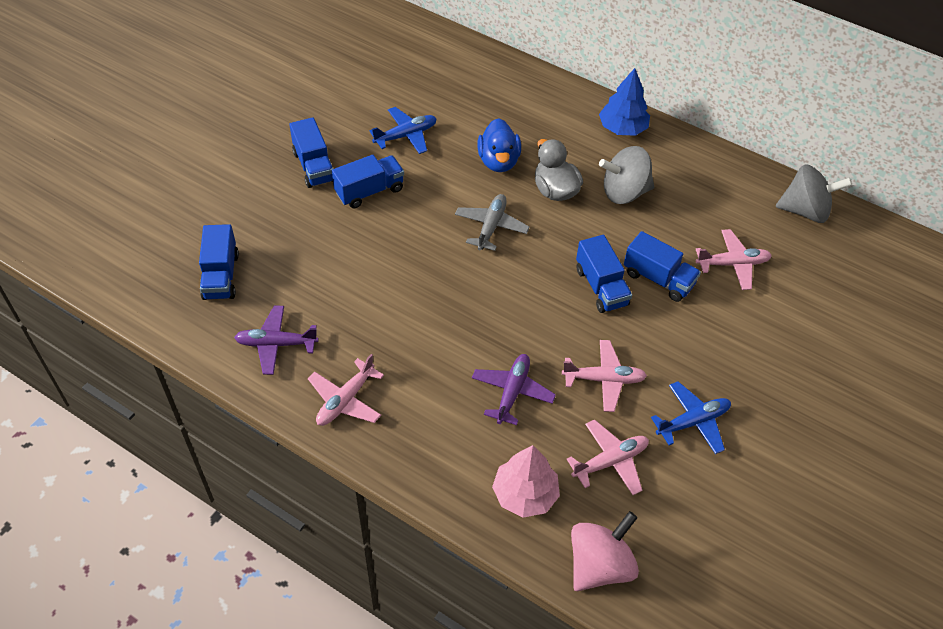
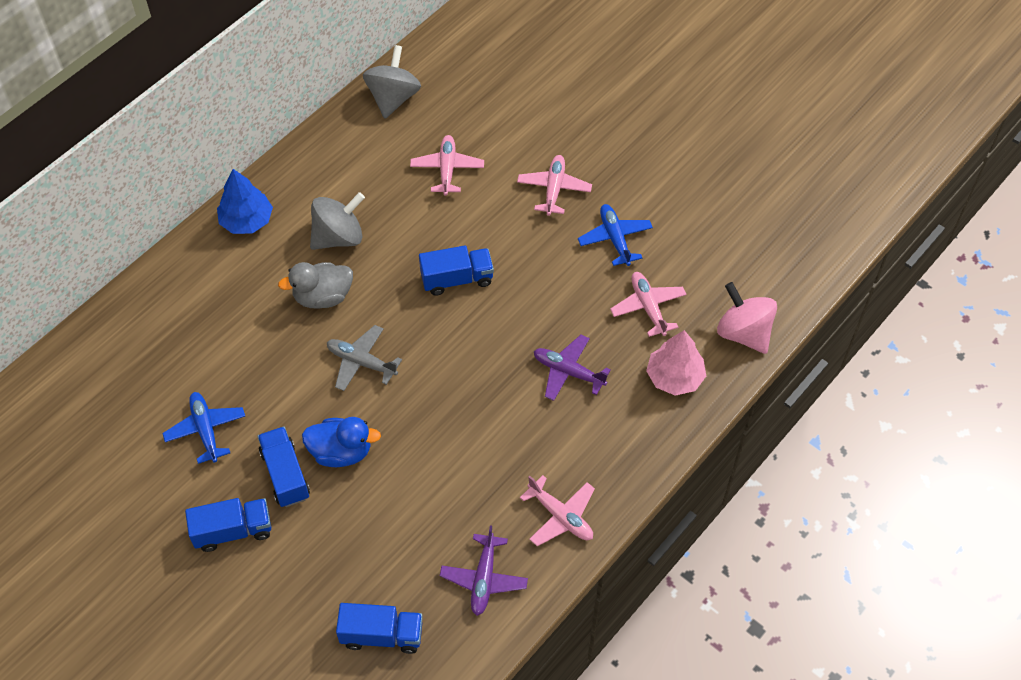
camera: 80 degrees left, 5 degrees up
blue duck [477,118,521,172] -> blue duck moved to [302,417,381,467]
pink plane [562,340,647,412] -> pink plane moved to [517,155,592,216]
grey spinning top [599,146,654,204] -> grey spinning top turned 120 degrees counterclockwise [310,192,365,250]
blue truck [624,231,701,302] -> none

